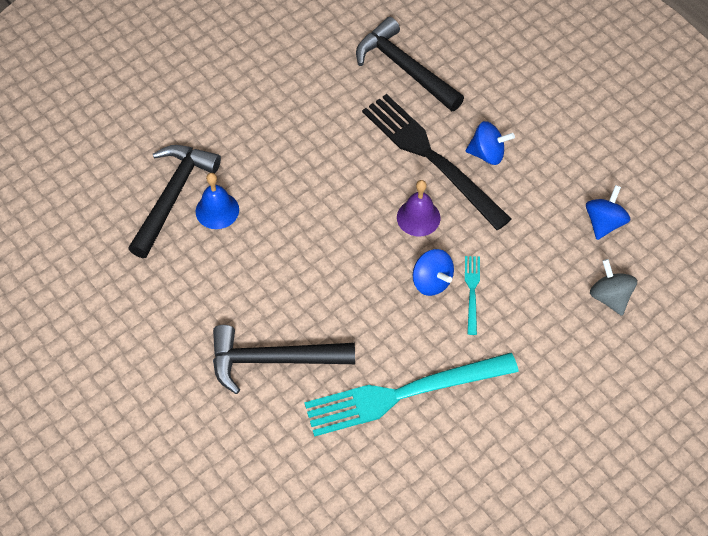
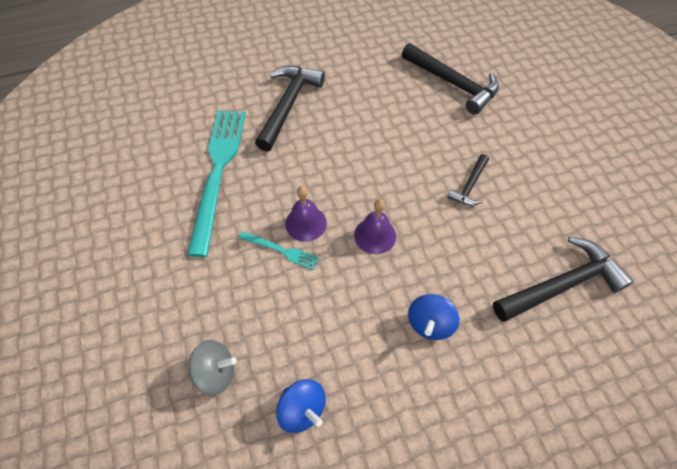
camera: 110 degrees right, 0 degrees up
blue bell [196,173,239,229] -> none
black fork [362,94,511,230] -> none
blue spinning top [413,249,454,296] -> purple bell [285,186,327,242]
none -> black hammer [448,154,489,206]

